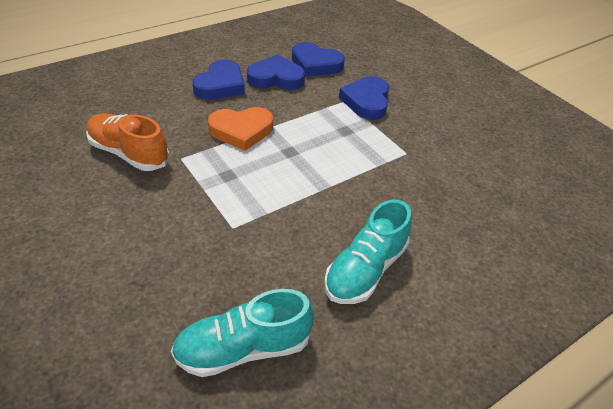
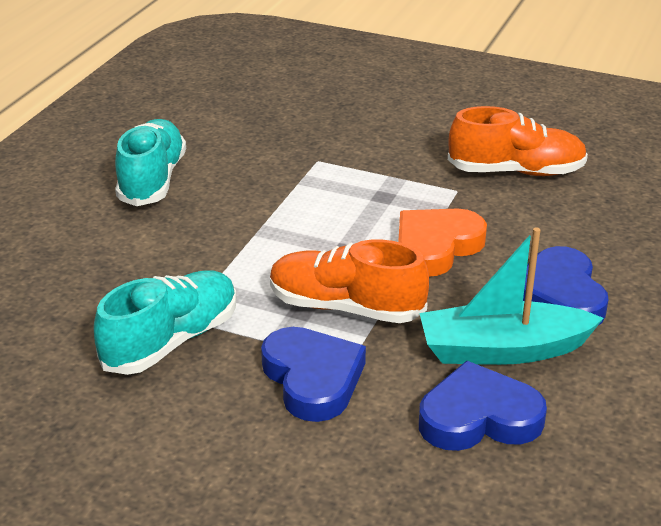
camera: 150 degrees right, 10 degrees down
turquoise shoe [171,289,314,377] -> turquoise shoe moved to [94,270,236,375]
blue heart [247,54,305,90] -> turquoise boat [419,227,604,365]
none -> orange shoe [270,239,429,323]

